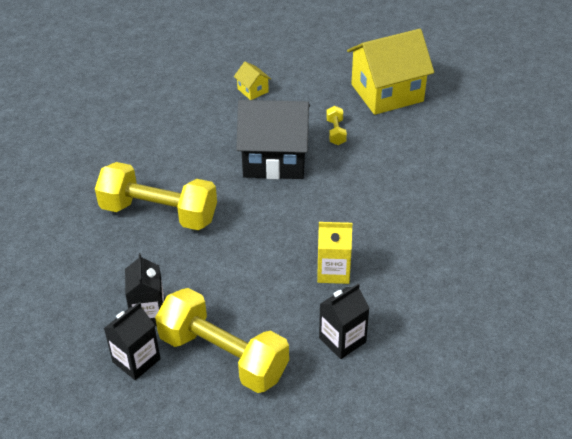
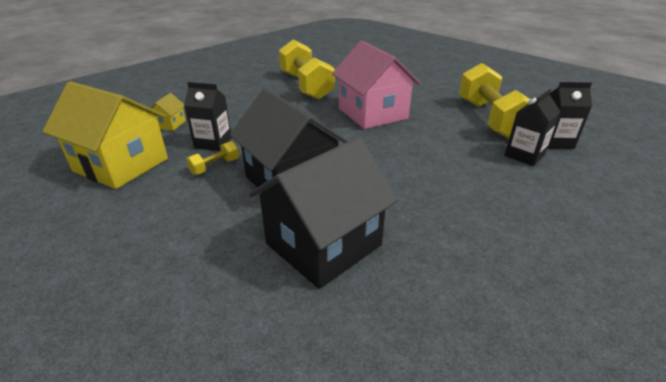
camera: 130 degrees left, 10 degrees down
yellow dumbbell [95,162,217,230] -> yellow dumbbell moved to [279,40,335,100]
yellow house [234,62,271,100] -> yellow house moved to [151,93,186,131]
yellow carton [317,222,352,284] -> pink house [332,41,420,129]
black carton [319,283,369,359] -> black carton moved to [184,82,232,151]
none -> black house [249,137,399,289]

